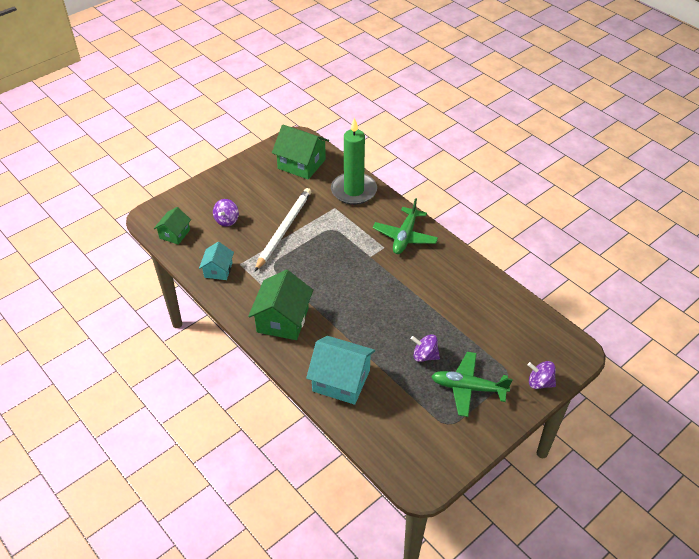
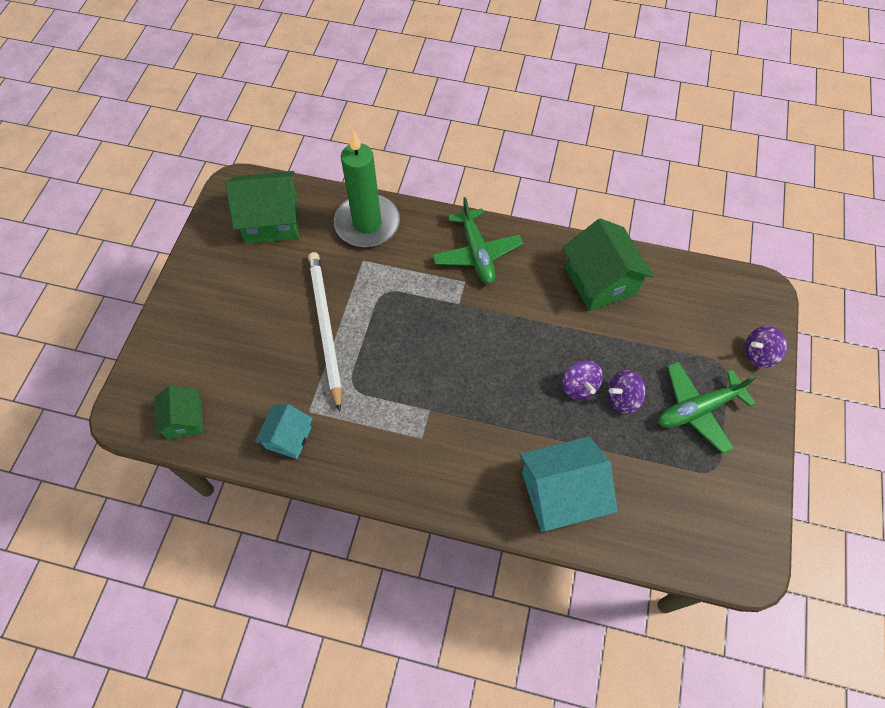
camera: 35 degrees left, 15 degrees up
turquoise house [199,242,234,280] -> turquoise house turned 45 degrees clockwise [255,404,313,459]
purple spinning top [213,199,239,227] -> purple spinning top moved to [562,360,603,400]
green house [248,270,313,340] -> green house moved to [563,218,654,311]

